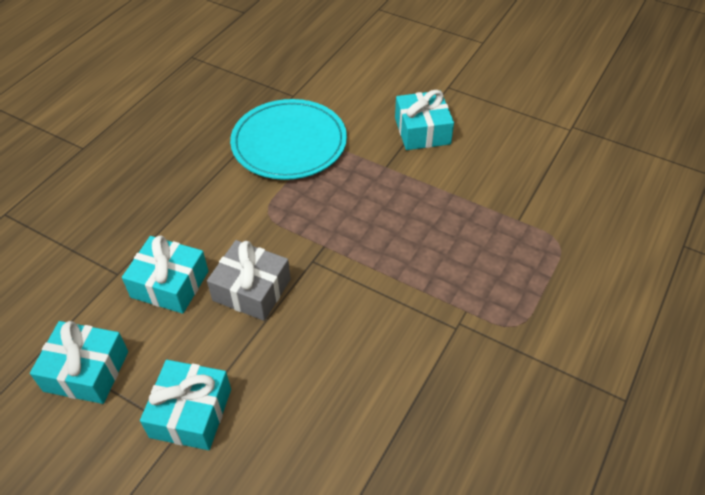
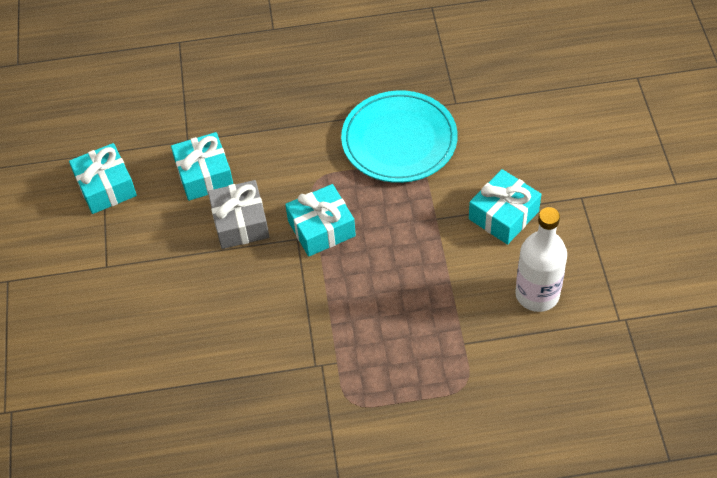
camera: 55 degrees right, 5 degrees up
turquoise gift [140,360,231,450] -> turquoise gift moved to [285,184,356,257]
none -> white bottle [515,207,567,312]

